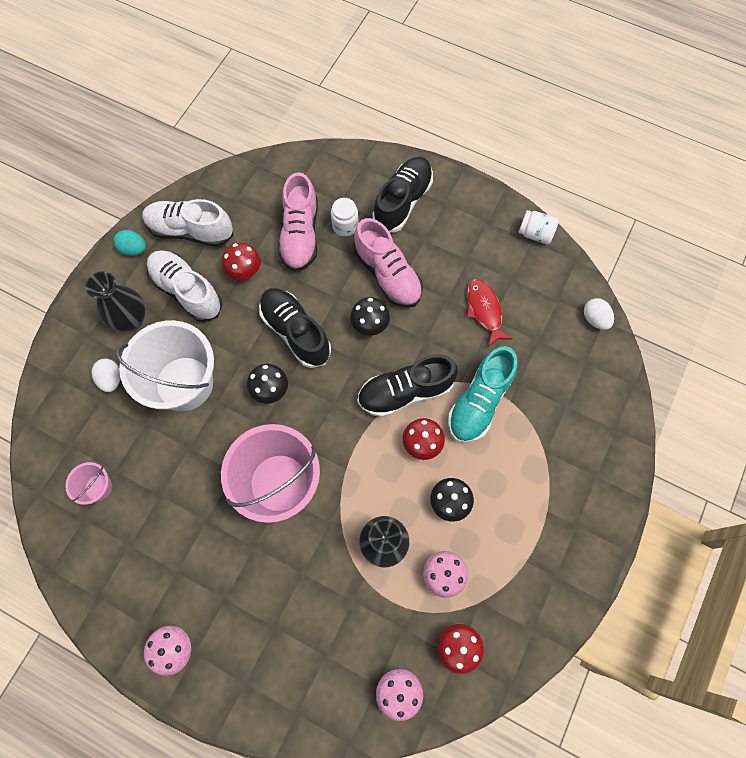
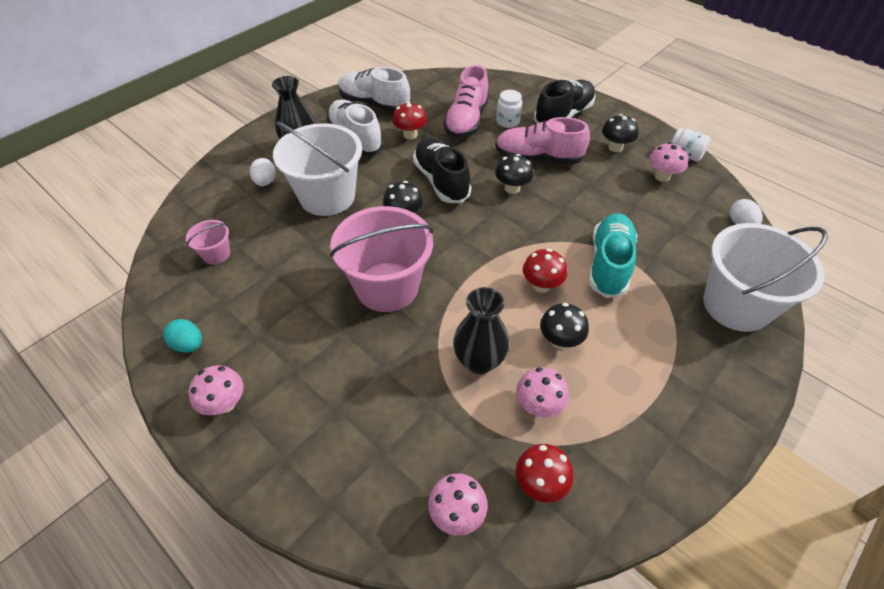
camera: 15 degrees right, 20 degrees down
turquoise egg [113,230,146,256] -> turquoise egg moved to [163,319,202,353]
pink shoe [354,218,423,308] -> pink shoe turned 120 degrees clockwise [495,117,590,164]
black shoe [357,355,458,417] -> none
turquoise shoe [448,346,518,443] -> turquoise shoe turned 150 degrees clockwise [589,213,637,298]
red fish [467,279,513,347] -> none
none -> black mushroom [602,114,639,152]
none -> pink mushroom [649,142,688,182]
none -> white bucket [703,223,828,332]

